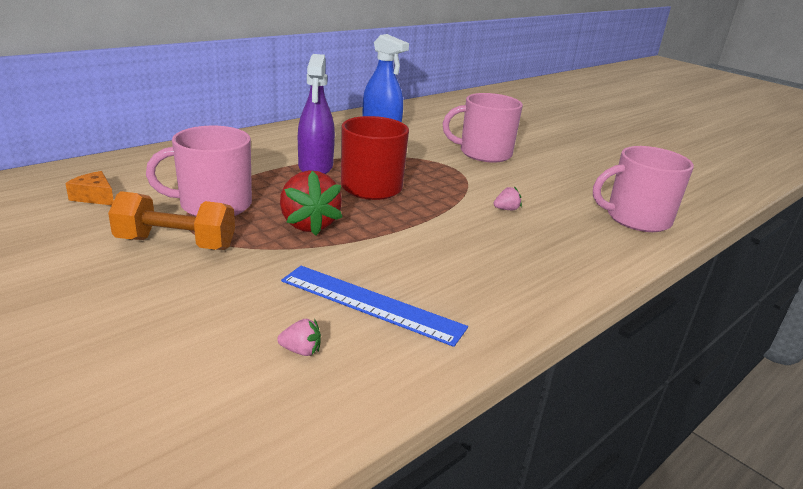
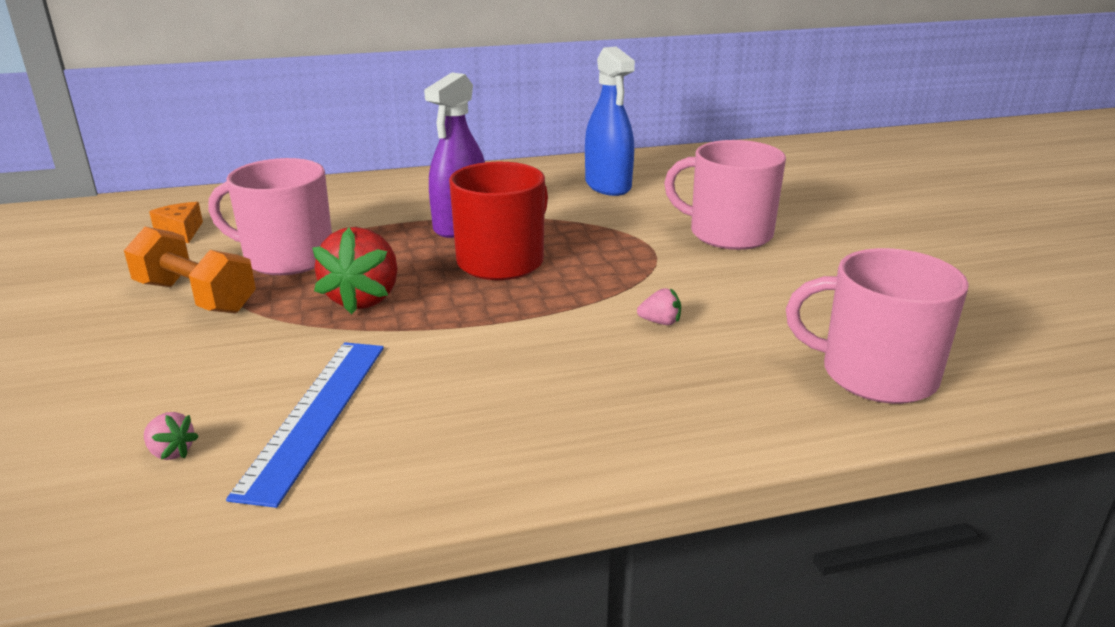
camera: 30 degrees right, 0 degrees up
blue ruler [281,266,468,347] -> blue ruler turned 45 degrees clockwise [226,342,384,508]

